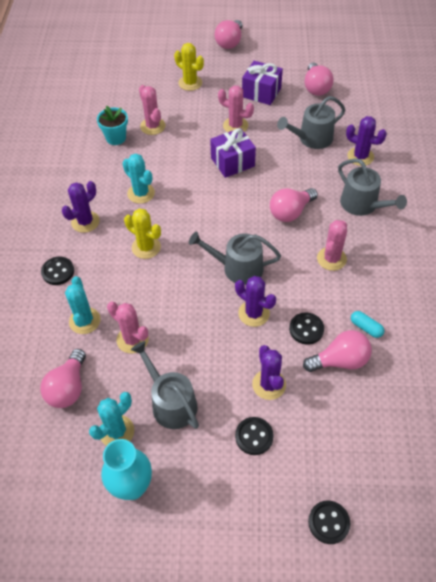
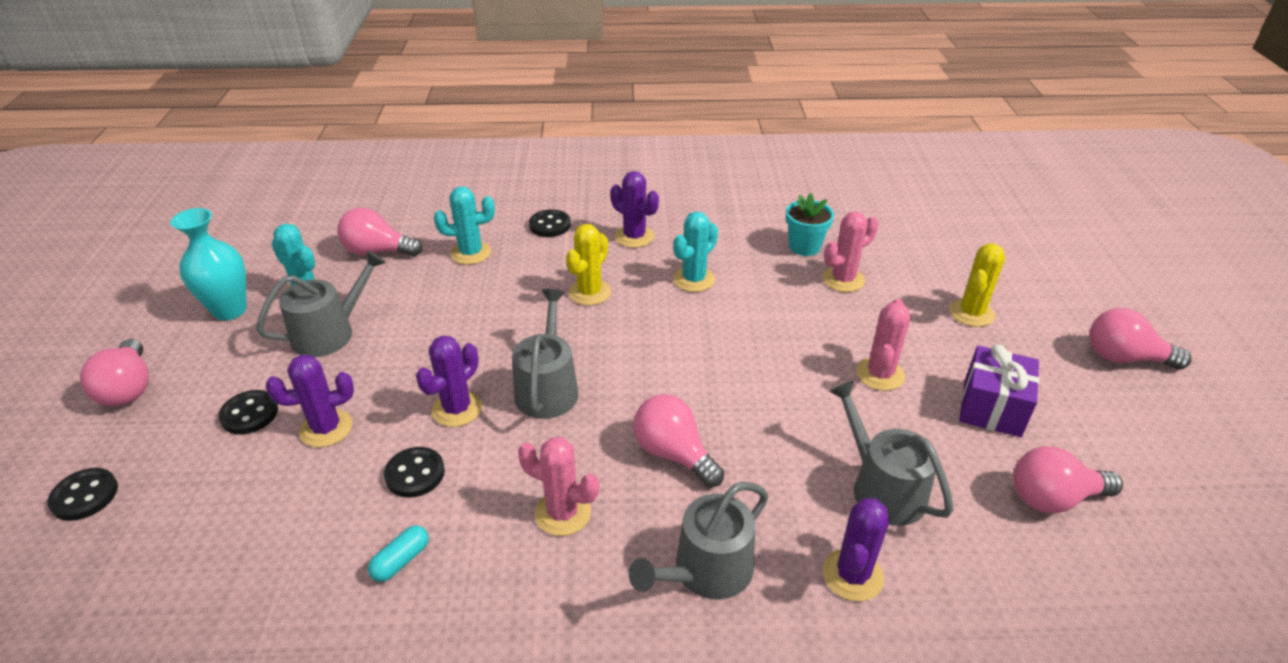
camera: 85 degrees right, 15 degrees down
pink cactus [107,301,149,353] -> none
purple gift [210,128,256,178] -> none
pink light bulb [303,330,372,372] -> pink light bulb moved to [80,339,149,407]

